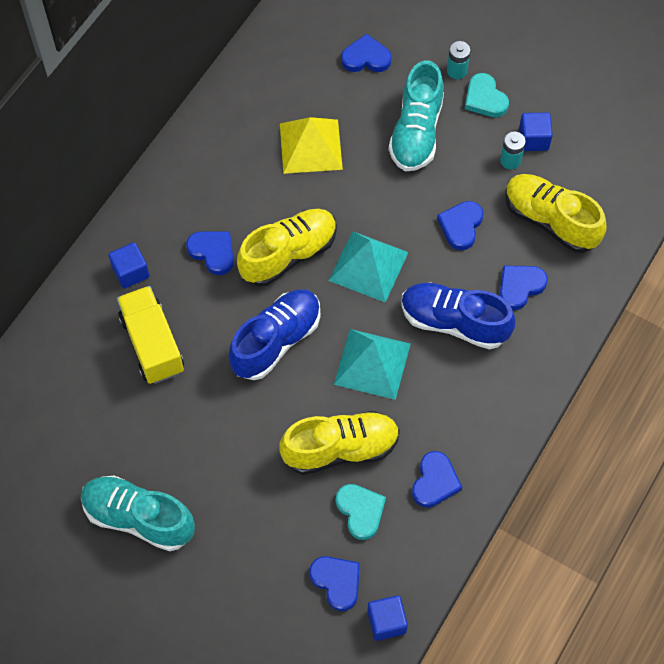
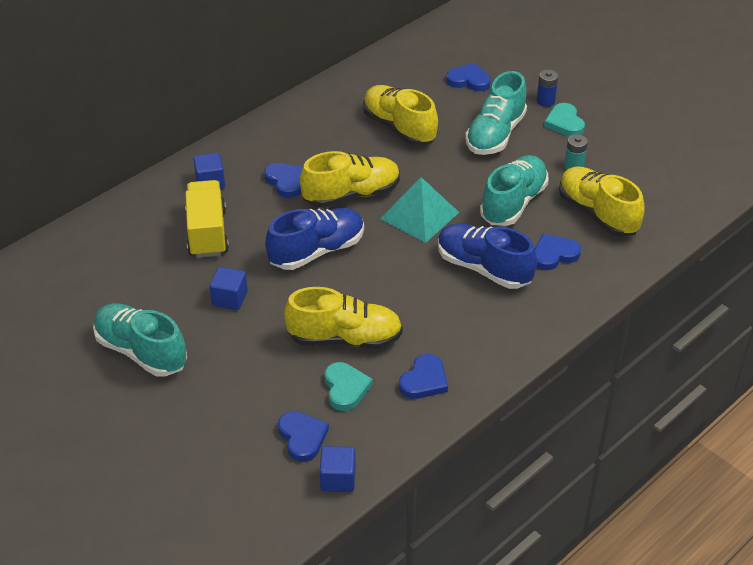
camera: 15 degrees right, 20 degrees down
yellow pyramid [280,117,343,174] -> yellow shoe [363,85,438,146]
turquoise pyramid [334,329,411,400] -> none
blue heart [437,201,483,250] -> turquoise shoe [480,155,549,226]
turquoise battery [447,41,470,79] -> blue battery [537,70,558,107]
blue cube [519,112,553,151] -> blue cube moved to [210,267,248,310]

